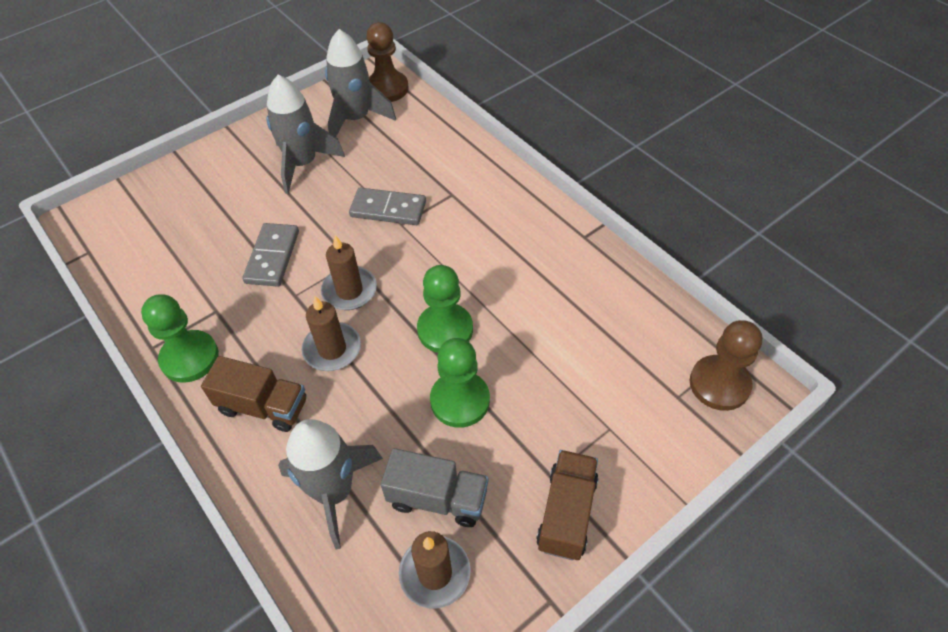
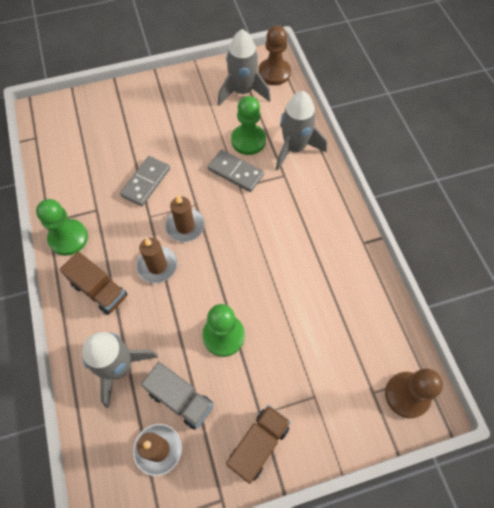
camera: 20 degrees right, 10 degrees up
grey rocket [267,75,345,194] -> grey rocket moved to [276,91,327,170]
green pawn [417,265,473,353] -> green pawn moved to [231,96,266,155]

